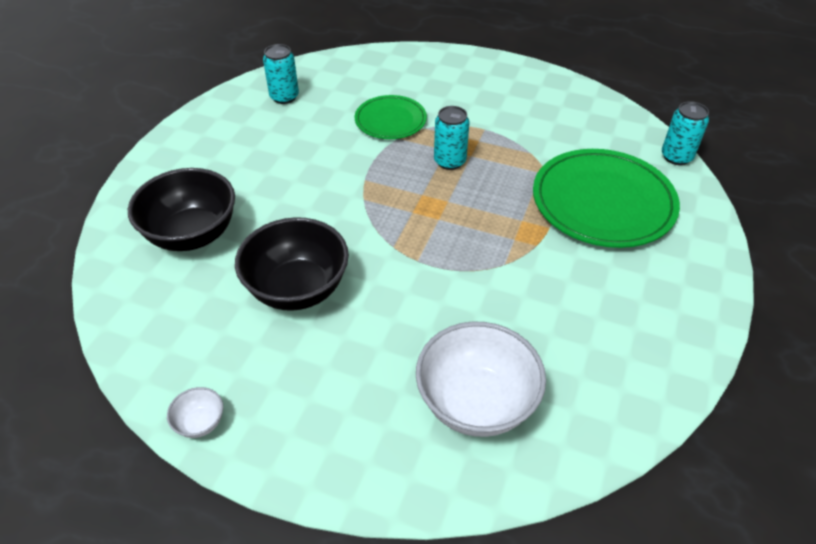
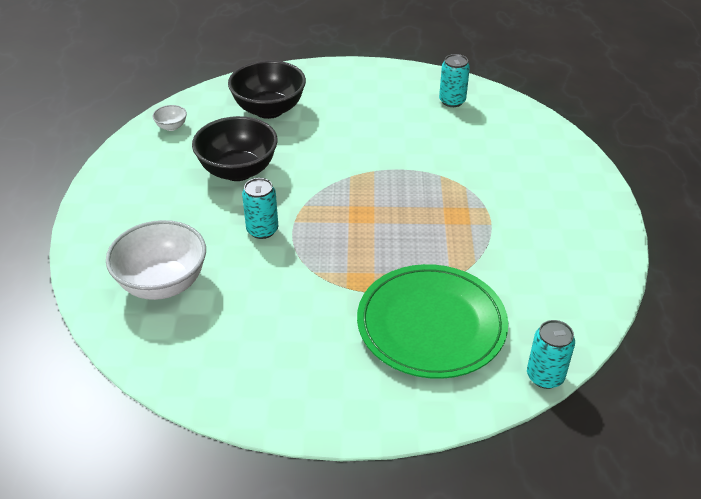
camera: 70 degrees right, 5 degrees down
white bowl [167,387,223,438] -> white bowl moved to [153,105,187,131]
green plate [355,95,427,139] -> none
turquoise can [434,106,470,170] -> turquoise can moved to [242,178,278,239]

